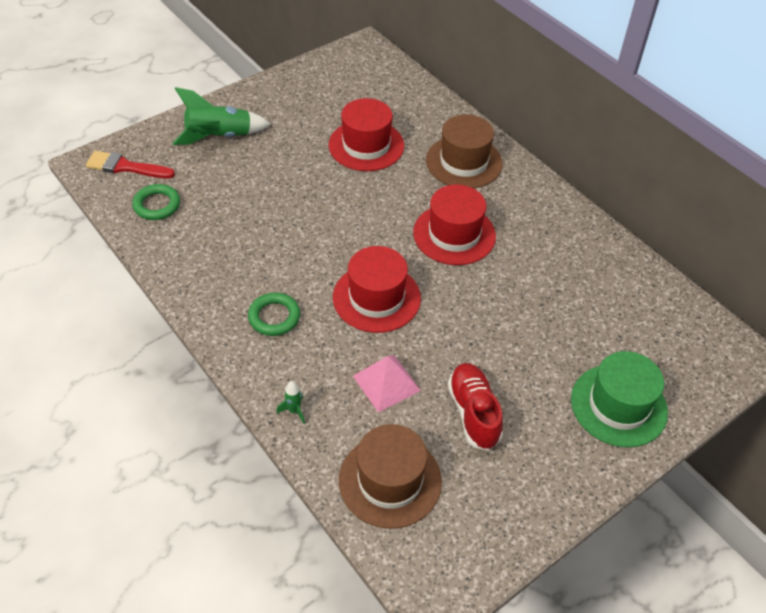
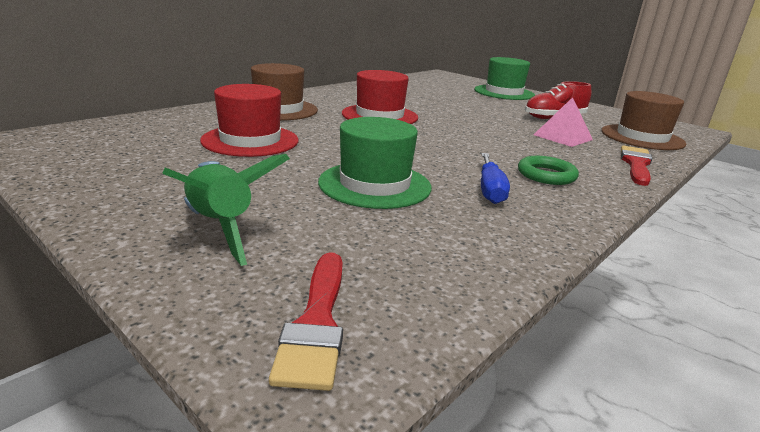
camera: 100 degrees left, 25 degrees down
green ring [132,184,180,220] -> none
green rocket [277,381,305,424] -> red brush [621,146,652,186]
red hat [333,246,421,333] -> none
none -> green hat [318,117,432,209]
none -> blue screwdriver [481,153,510,204]

